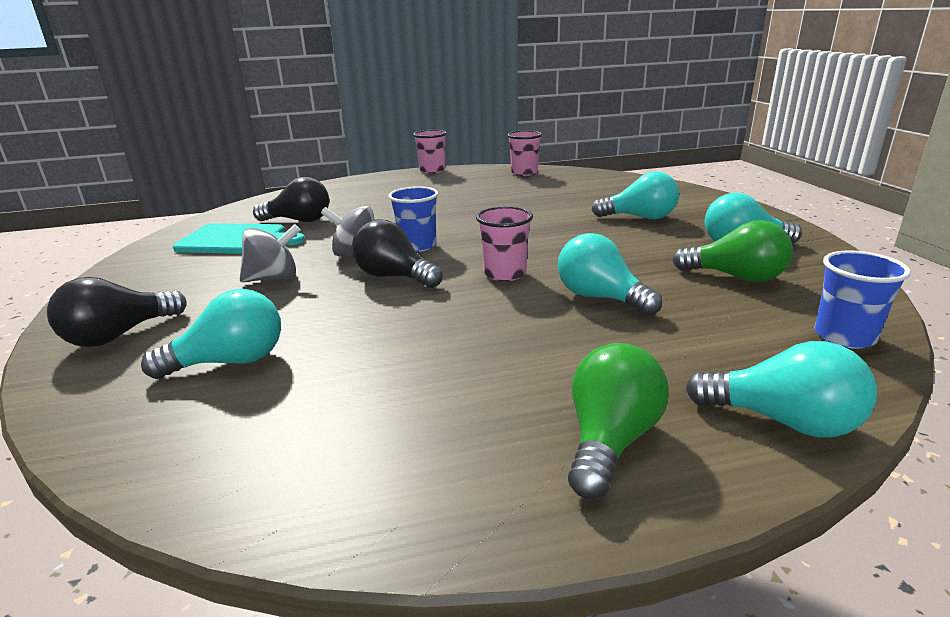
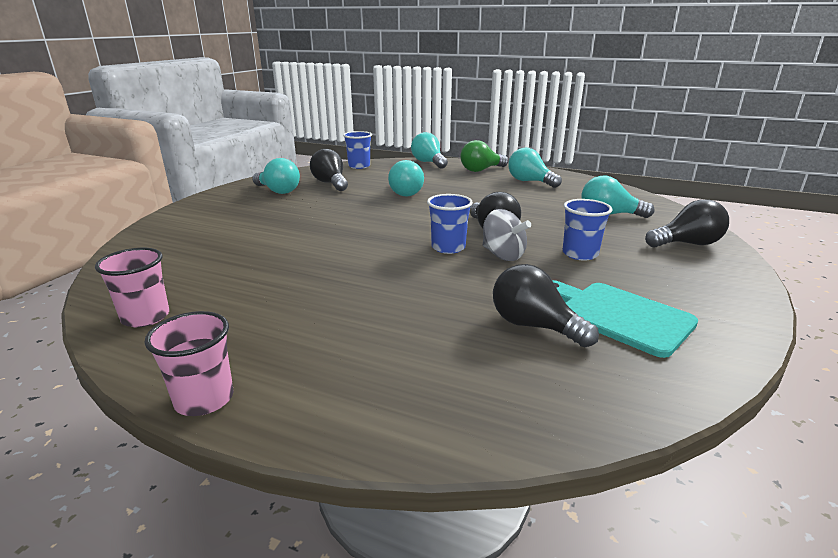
camera: 145 degrees left, 0 degrees up
grey spinning top [240,224,300,282] -> blue cup [563,199,613,260]
pink cup [476,206,533,281] -> none
turquoise light bulb [592,171,679,219] -> turquoise light bulb moved to [508,148,562,188]
green light bulb [672,220,793,282] -> black light bulb [310,149,348,191]

